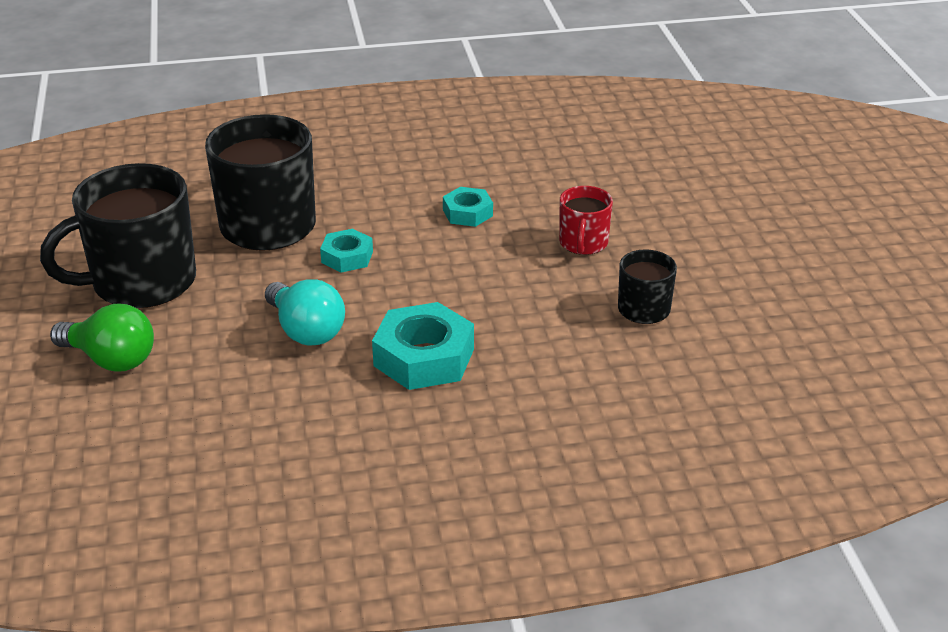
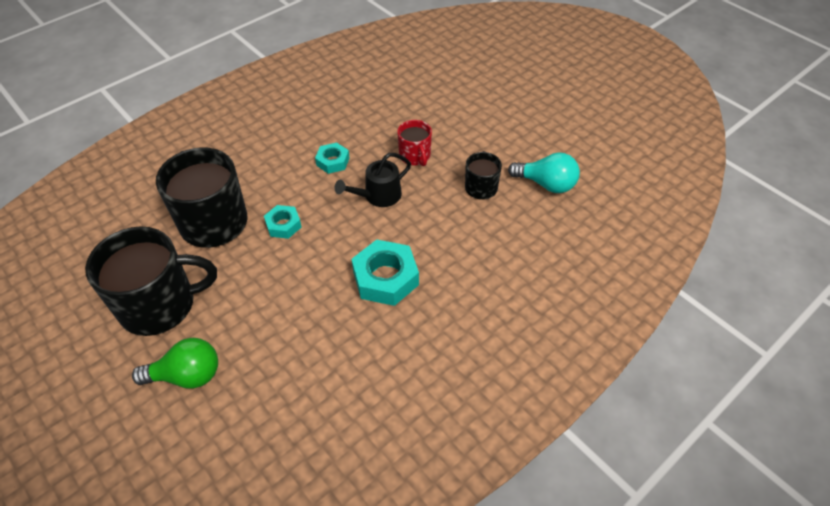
camera: 30 degrees left, 15 degrees up
black mug [40,163,196,308] -> black mug turned 135 degrees counterclockwise [85,226,217,336]
turquoise light bulb [265,279,345,346] -> turquoise light bulb moved to [508,152,580,193]
none -> black watering can [335,153,411,207]

